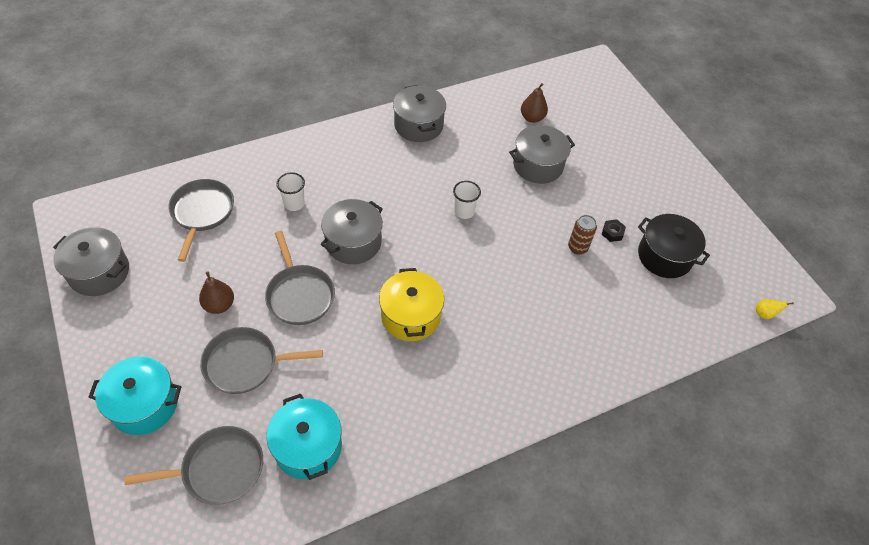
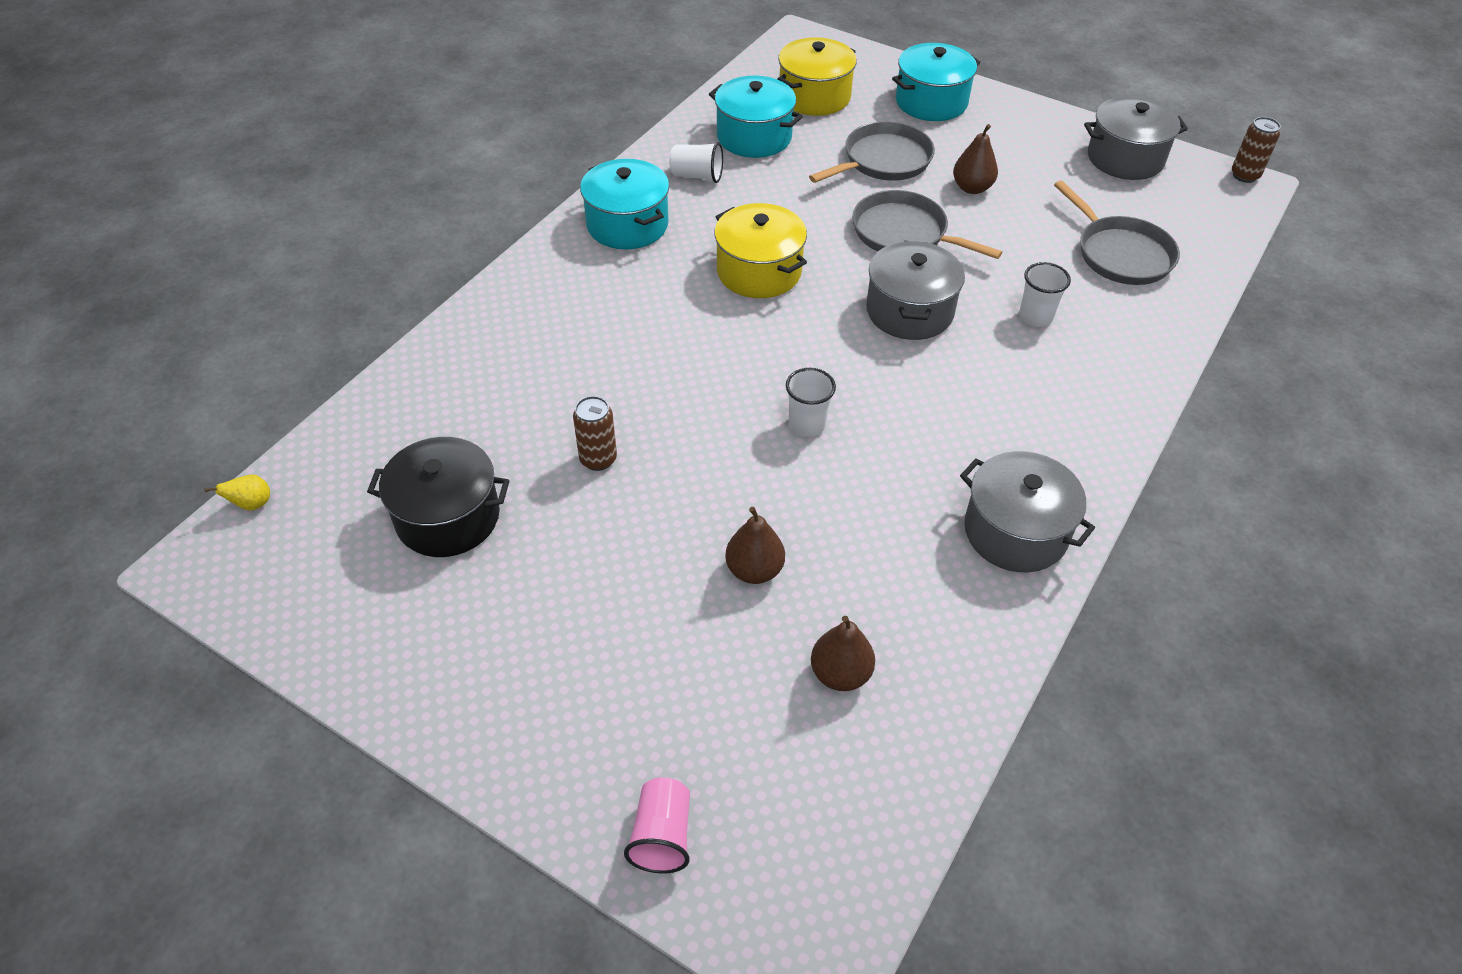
camera: 150 degrees right, 5 degrees down
grey pan [125,426,263,505] -> yellow pot [777,37,857,116]
grey pot [509,125,575,184] -> brown pear [725,507,785,584]
black nut [601,219,626,242] -> none
none -> turquoise pot [580,159,669,249]
none -> pink cup [624,777,690,873]
none -> white cup [669,142,723,183]
none -> brown can [1232,117,1281,183]

